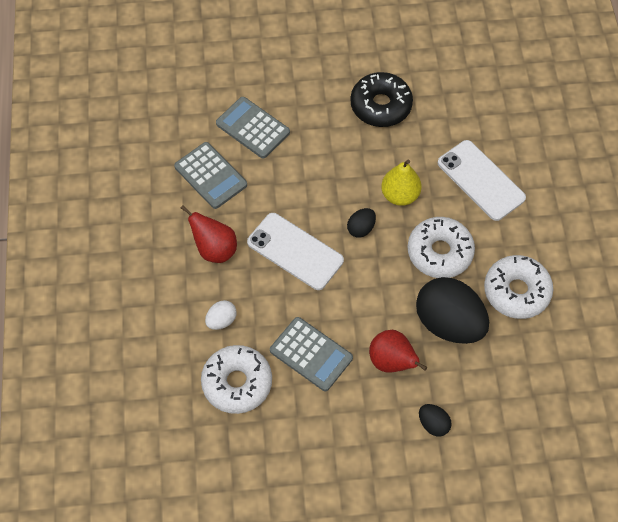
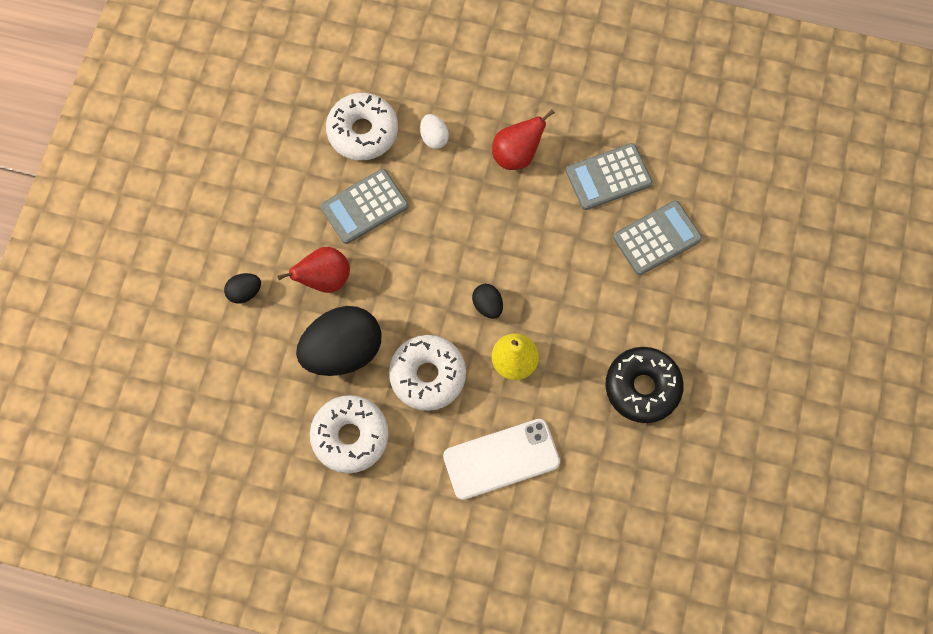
camera: 110 degrees right, 10 degrees up
white phone [247,213,344,290] -> none

